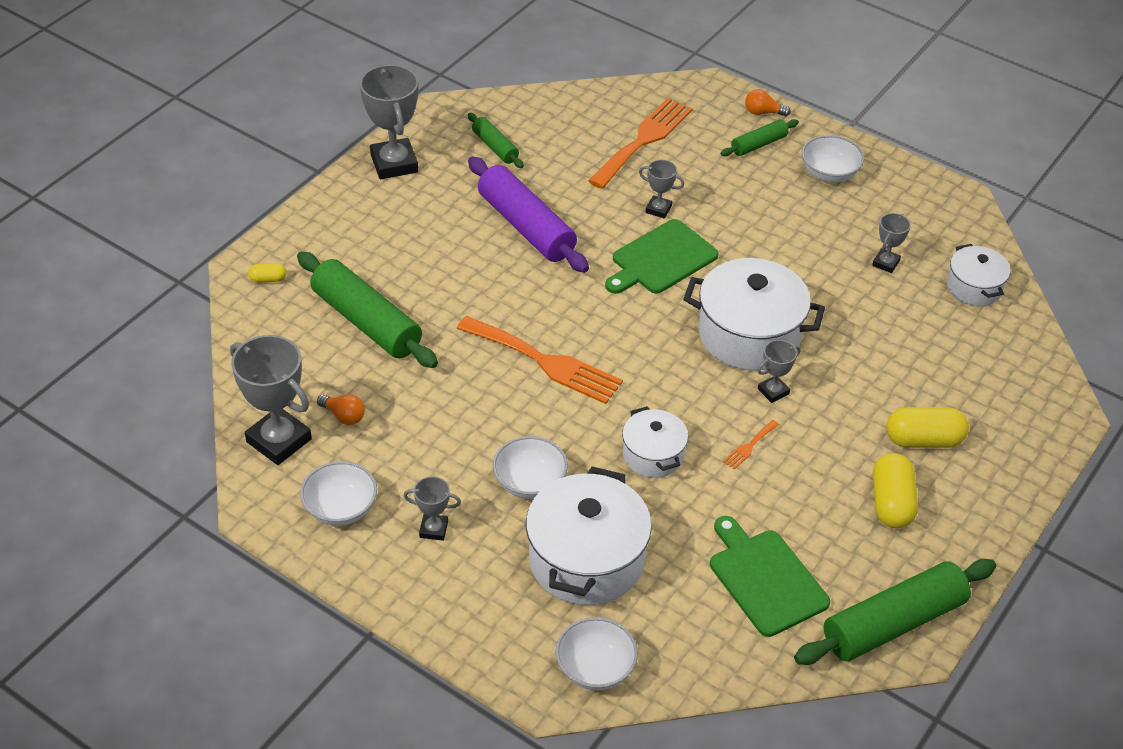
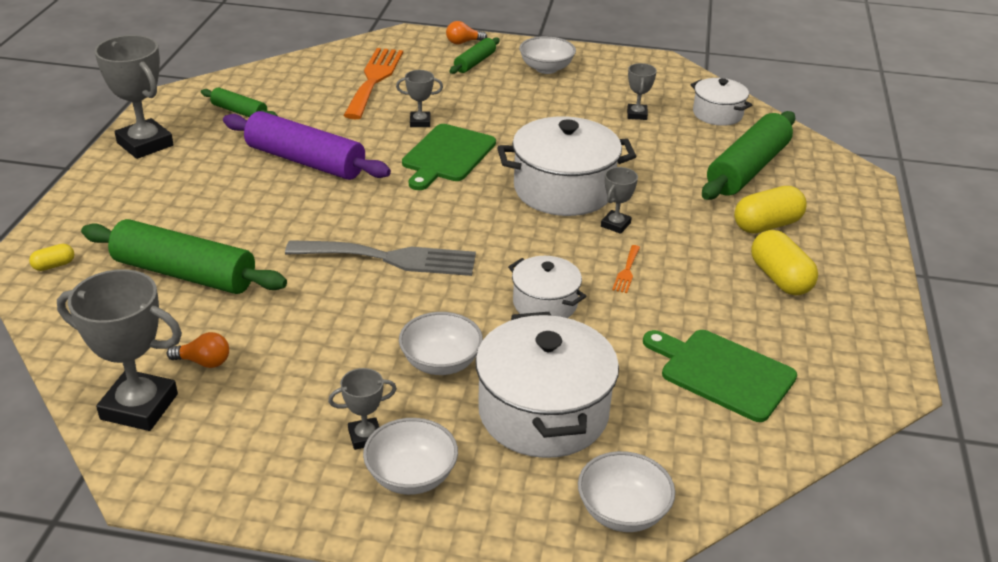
camera: 25 degrees left, 10 degrees down
white bowl [300,461,377,526] -> white bowl moved to [363,418,458,495]
orange fork [456,316,623,404] -> grey fork [285,240,476,276]
green rolling pin [794,559,996,665] -> green rolling pin moved to [702,111,795,200]

